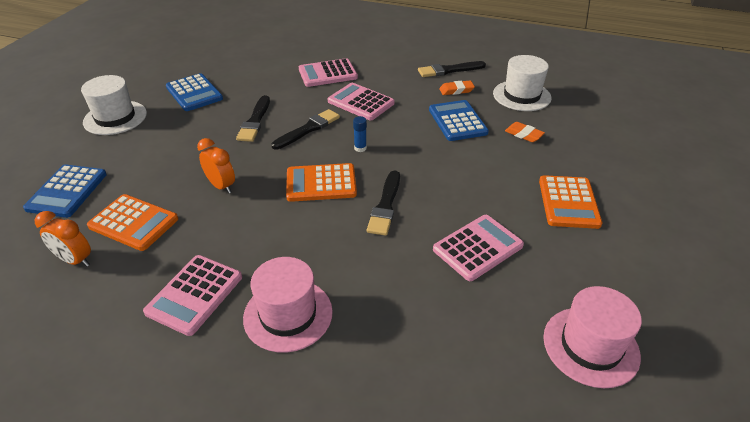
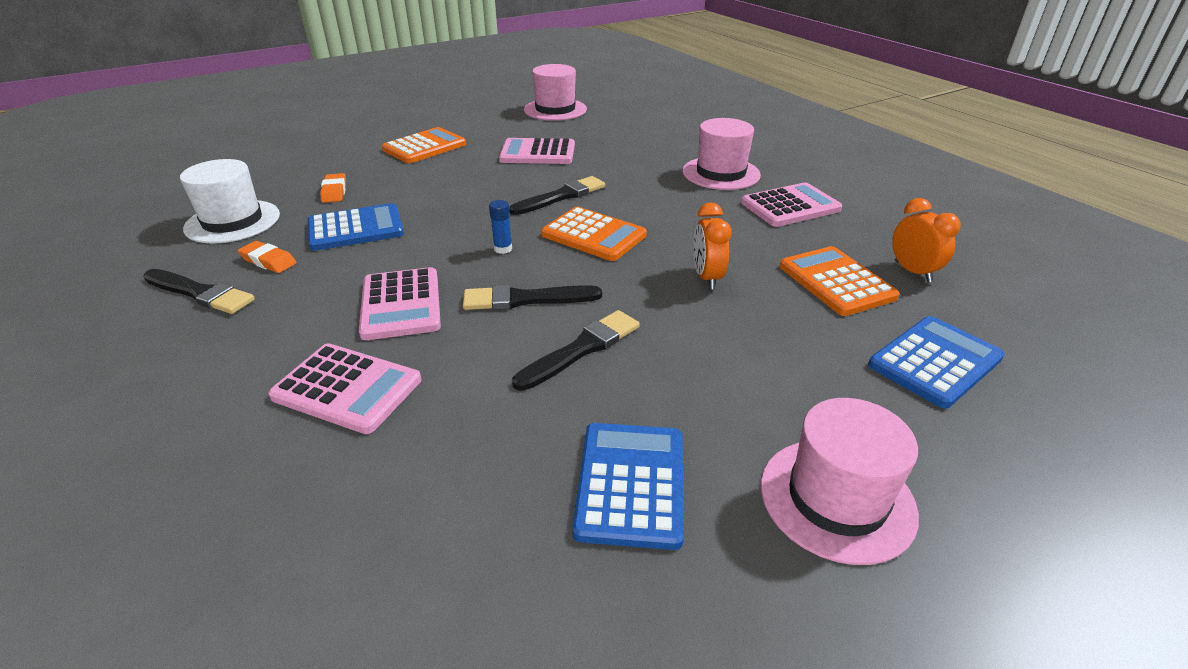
camera: 140 degrees left, 5 degrees down
white hat [81,75,147,135] -> pink hat [761,398,919,565]
blue calculator [429,100,489,141] -> blue calculator turned 135 degrees counterclockwise [308,203,404,251]

